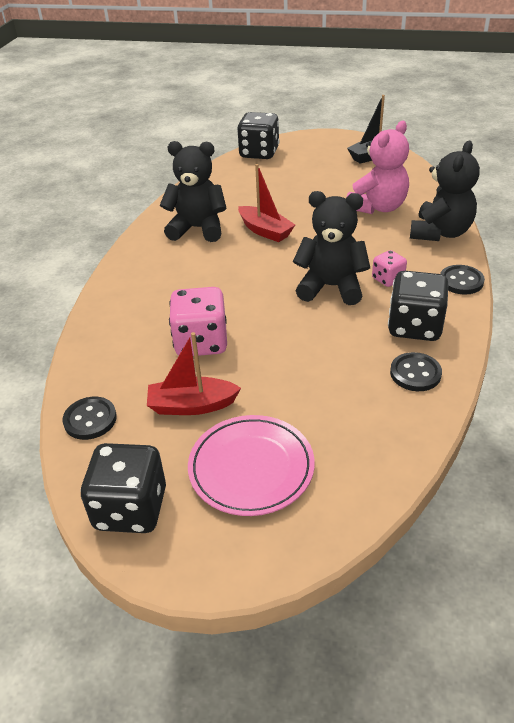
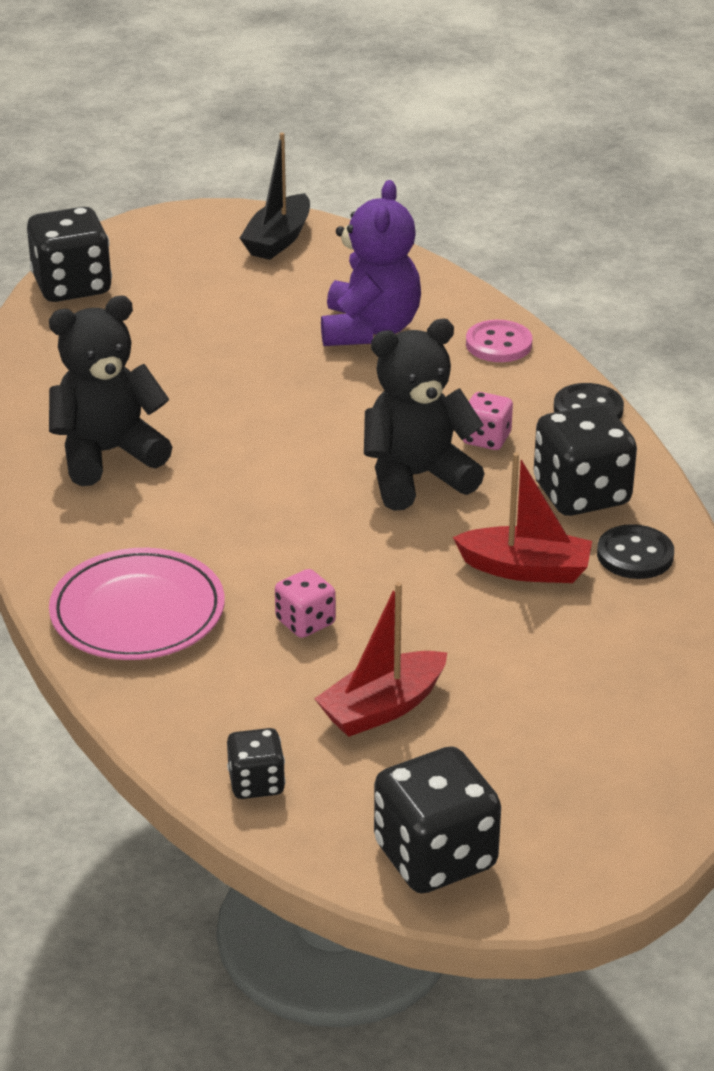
camera: 35 degrees left, 5 degrees down
black button [62,397,117,440] -> black dice [227,728,285,799]
pink dice [169,287,227,356] -> pink dice [275,569,336,638], size x0.54
pink plate [188,415,315,516] -> pink plate moved to [49,548,225,660]
red boat [238,164,295,242] -> red boat moved to [453,452,592,583]
pink teddy bear [346,121,409,214] -> purple teddy bear [321,180,421,346]
black teddy bear [410,141,480,241] -> pink button [466,320,532,362]

